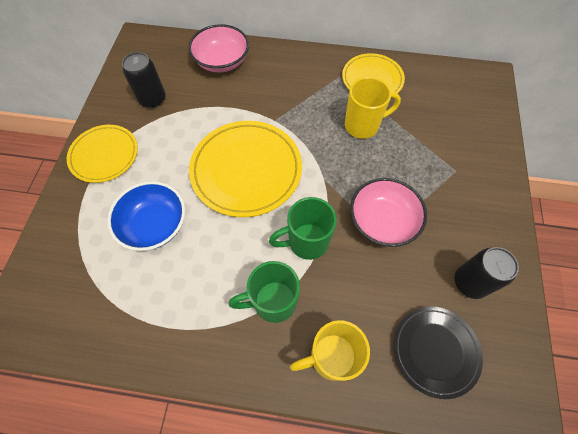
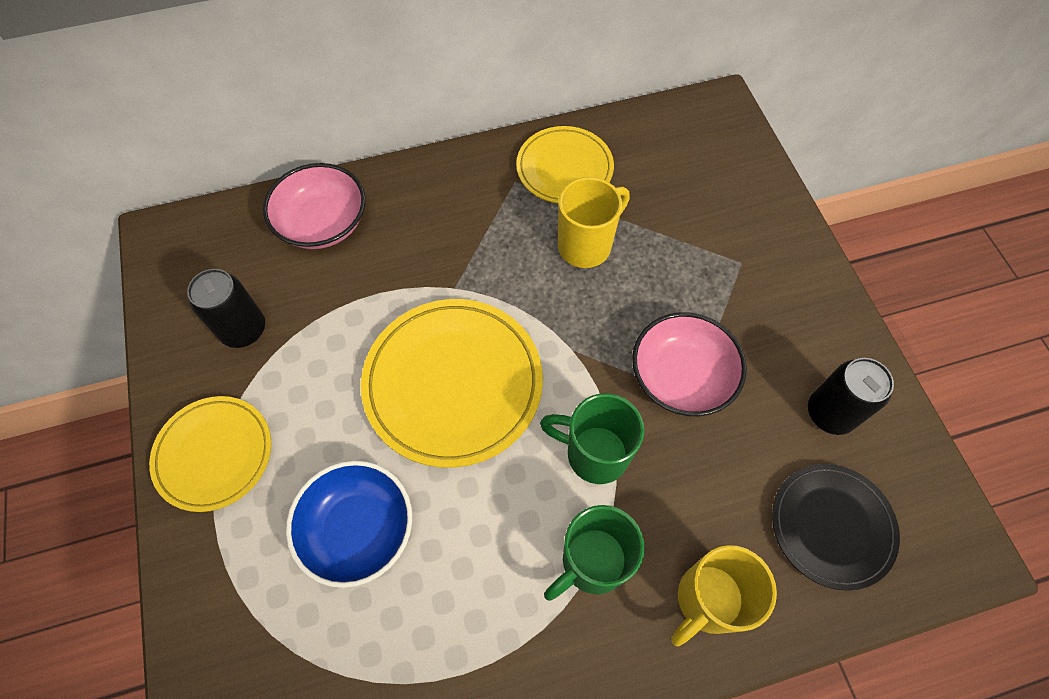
camera: 25 degrees left, 0 degrees up
green mug [269,197,337,260] -> green mug turned 60 degrees clockwise [540,393,644,484]

